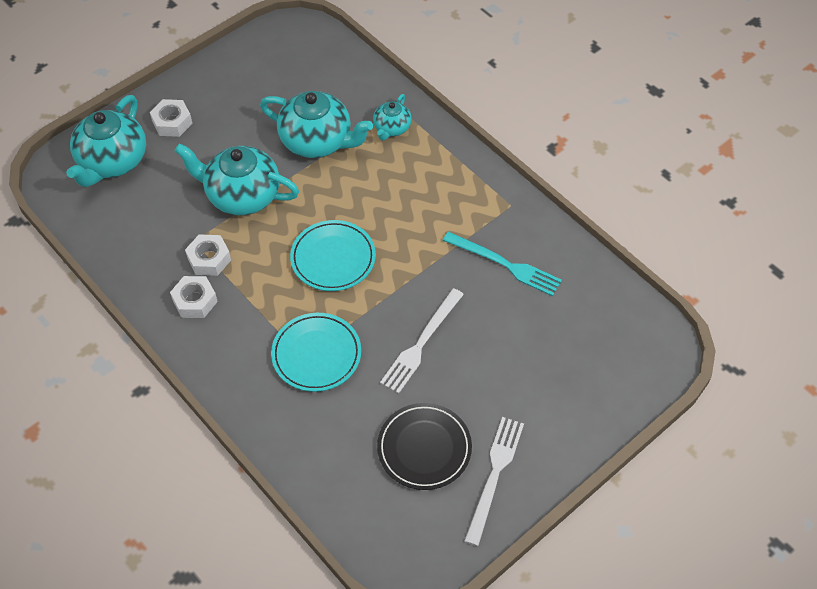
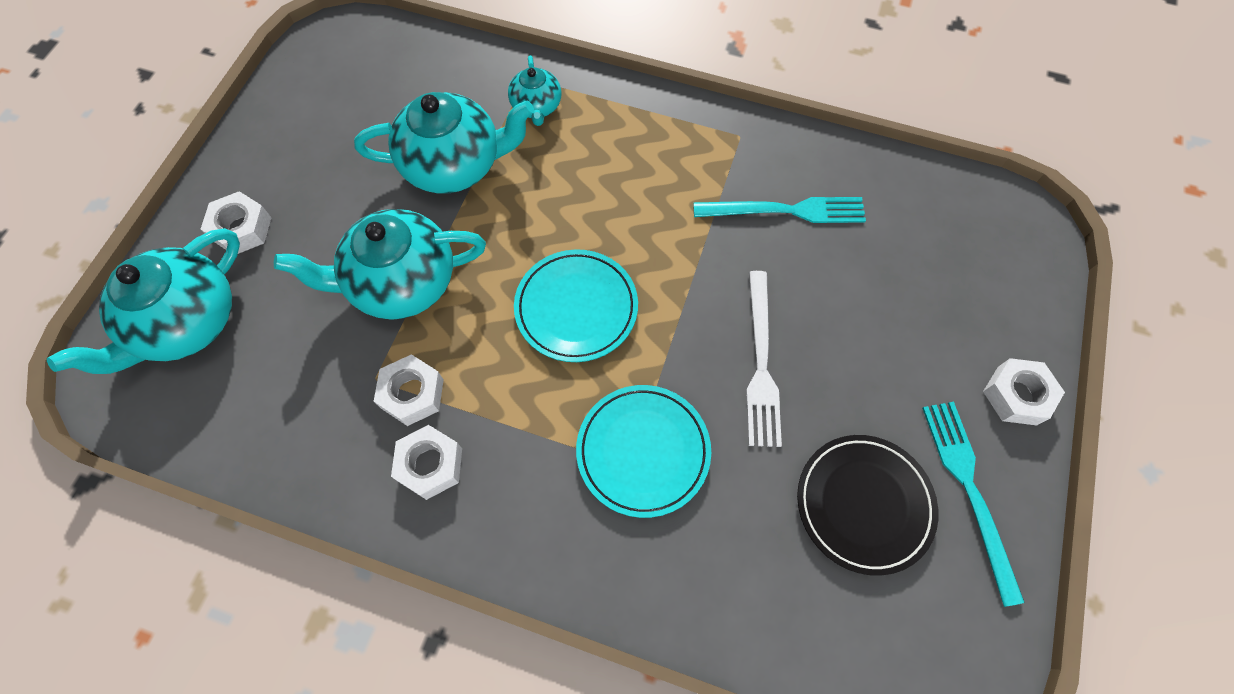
camera: 30 degrees left, 10 degrees up
turquoise teapot [66,95,146,187] -> turquoise teapot turned 45 degrees clockwise [47,228,240,374]
white fork [464,417,524,546] -> turquoise fork [922,402,1025,607]
none -> white nut [983,358,1065,426]

